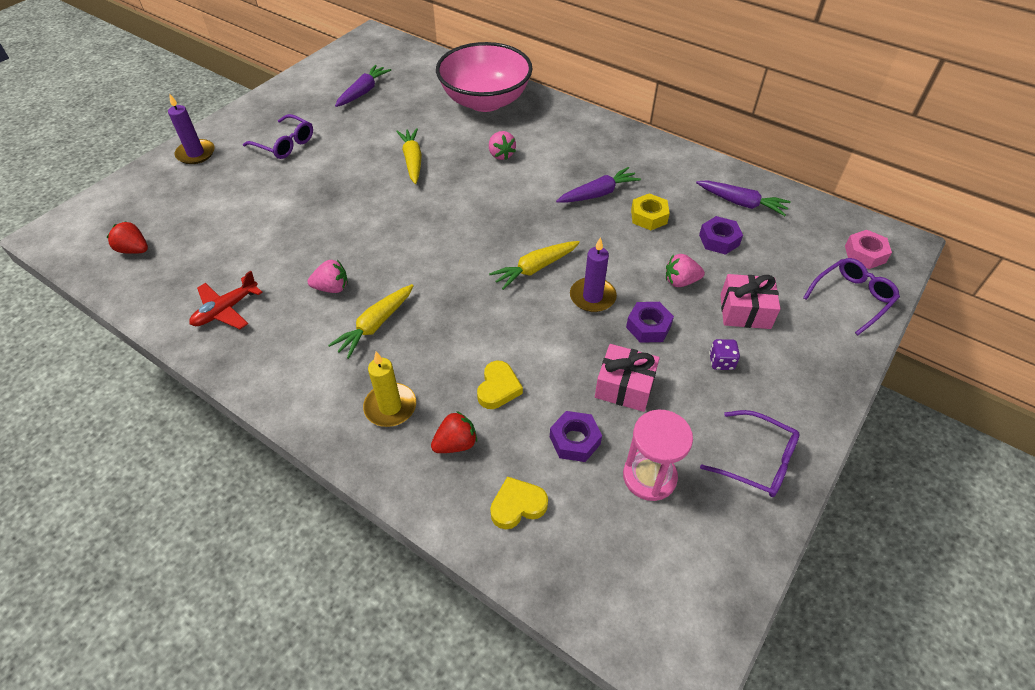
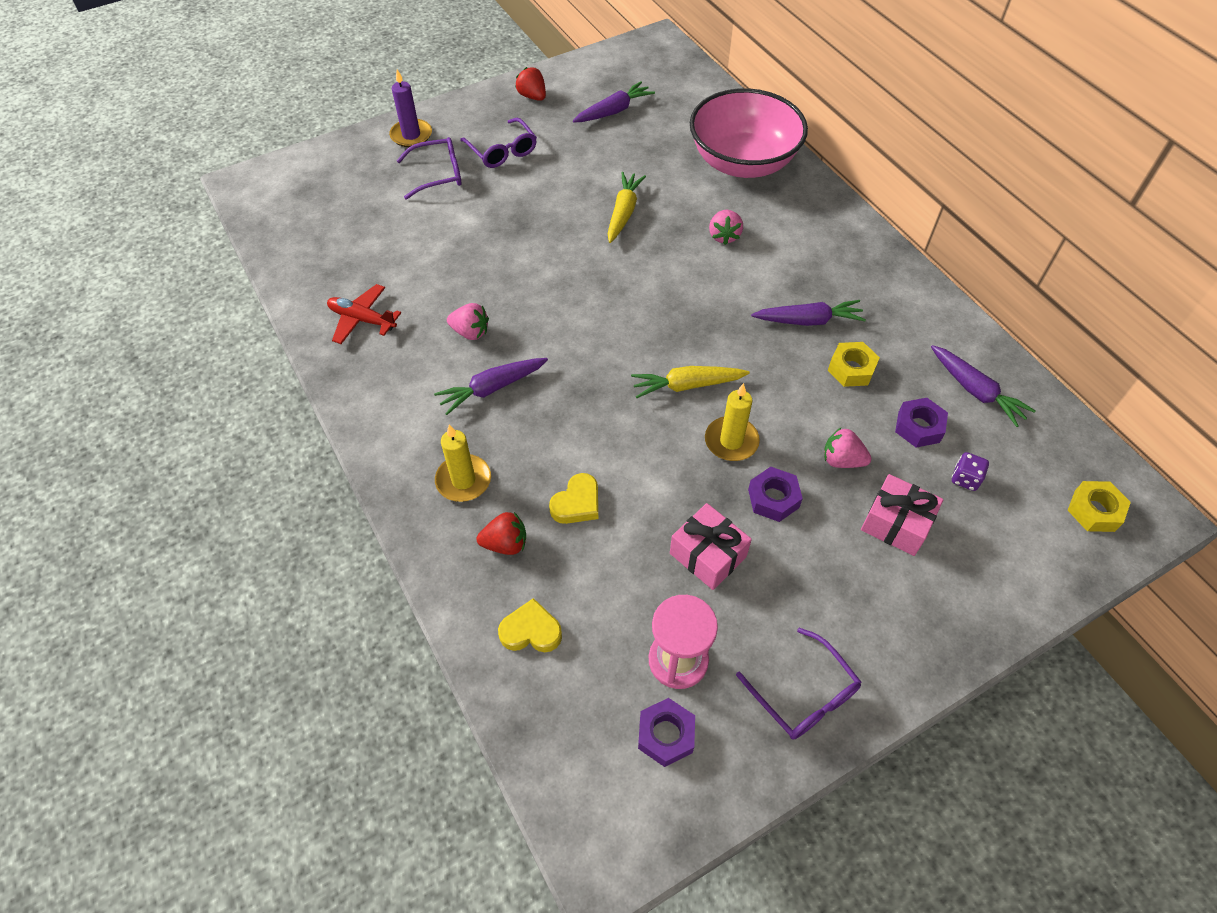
camera: 25 degrees right, 5 degrees up
red strawberry [107,221,148,254] -> red strawberry moved to [515,67,546,101]
red plane [189,271,263,329] -> red plane turned 45 degrees clockwise [327,284,401,344]
yellow carrot [328,284,414,359] -> purple carrot [434,358,548,415]
purple nut [550,411,602,462] -> purple nut moved to [638,698,695,767]
purple candle [570,237,617,312] -> yellow candle [705,383,760,461]
purple dice [709,339,740,370] -> purple dice moved to [952,452,989,491]
purple glasses [803,258,900,335] -> purple glasses moved to [396,137,462,200]
pink nut [845,230,892,269] -> yellow nut [1067,481,1131,532]

